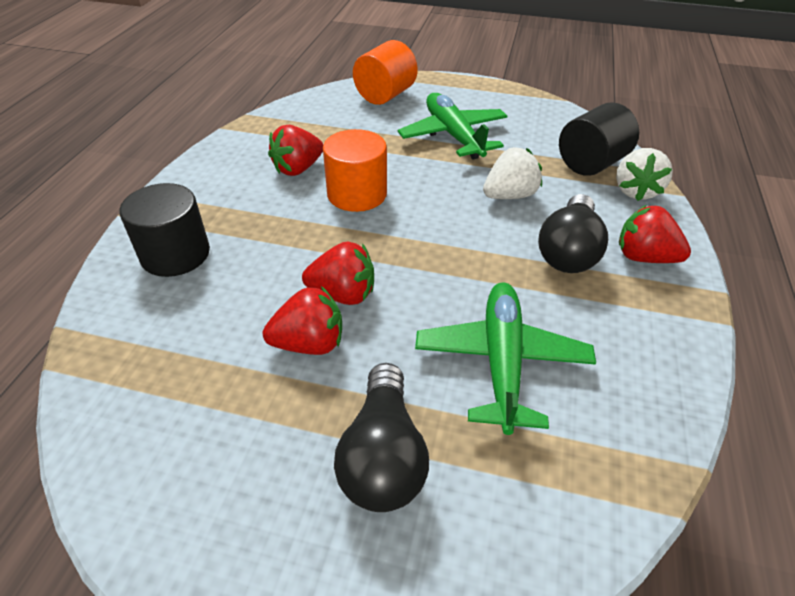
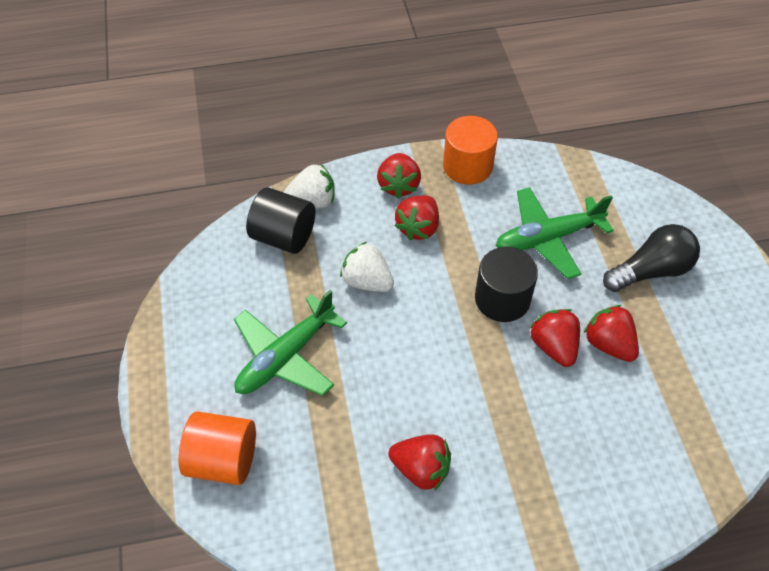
camera: 115 degrees left, 10 degrees up
black cylinder [119,183,210,277] -> black cylinder moved to [475,247,538,322]
orange cylinder [323,129,387,212] -> orange cylinder moved to [443,116,498,185]
black light bulb [538,194,608,273] -> red strawberry [394,195,439,240]

